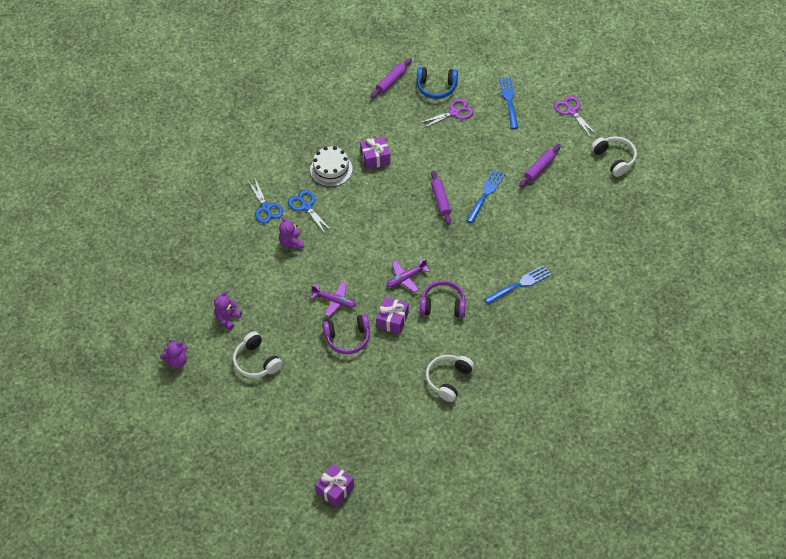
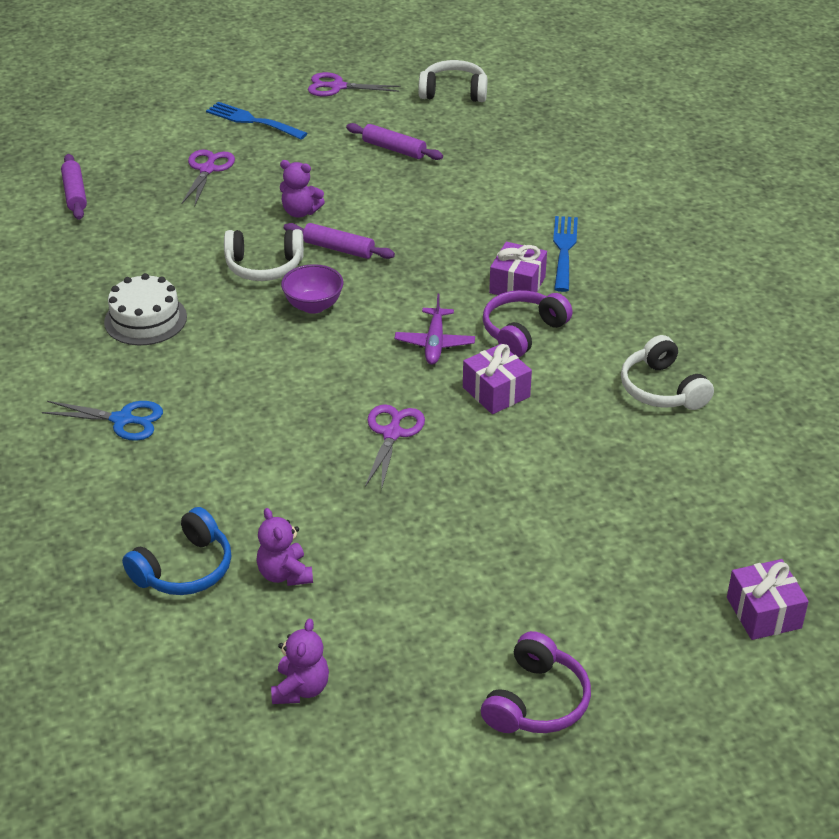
camera: 55 degrees left, 15 degrees down
white headphones [233,332,283,378] -> white headphones moved to [224,229,304,281]
purple teddy bear [279,217,304,249] -> purple teddy bear moved to [280,160,325,218]
blue scissors [288,190,332,233] -> none
purple plane [310,281,357,317] -> purple scissors [365,404,425,491]
purple headphones [323,314,370,354] -> purple headphones moved to [481,631,591,733]
purple gift [360,136,390,170] -> purple gift moved to [489,242,547,303]
blue headphones [417,67,458,99] -> blue headphones moved to [122,507,231,595]
blue fork [466,169,505,223] -> none
purple rolling pin [519,144,561,187] -> purple rolling pin turned 45 degrees counterclockwise [346,123,443,160]
none -> purple bowl [281,264,344,314]

